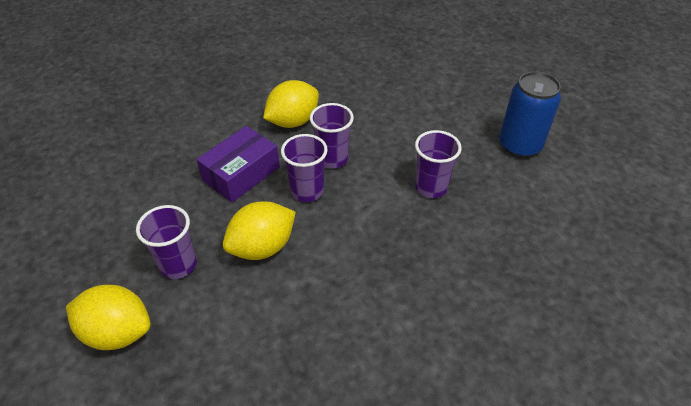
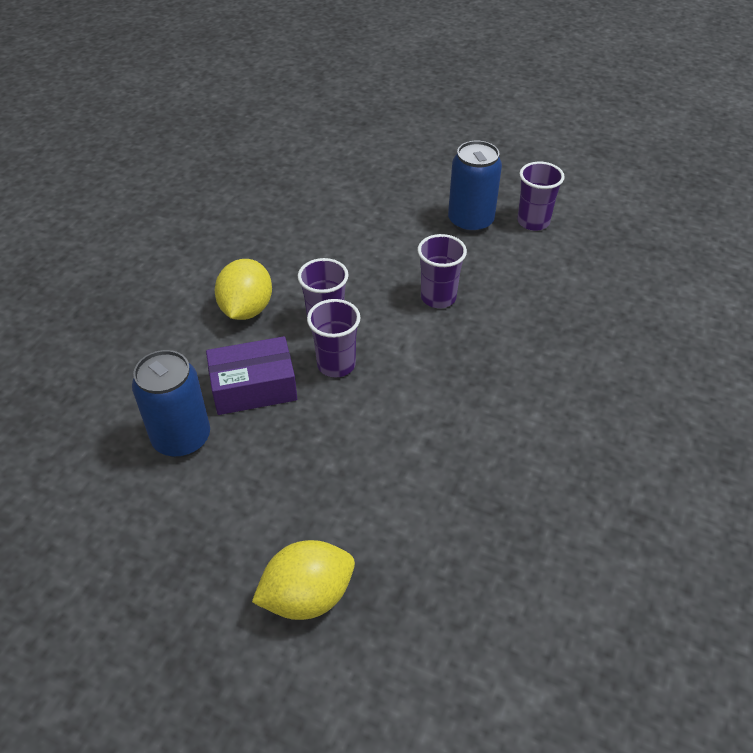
camera: 40 degrees left, 0 degrees up
purple cup [136,205,197,279] -> purple cup moved to [517,162,565,231]
purple box [196,126,280,202] -> purple box turned 75 degrees clockwise [206,336,297,415]
yellow lemon [223,201,296,260] -> none
none -> blue can [132,350,210,458]

